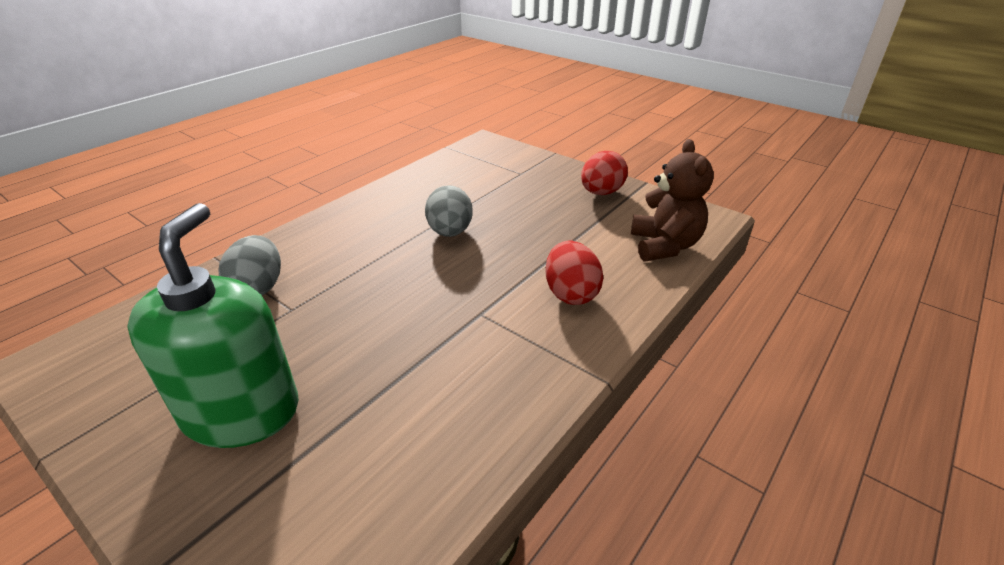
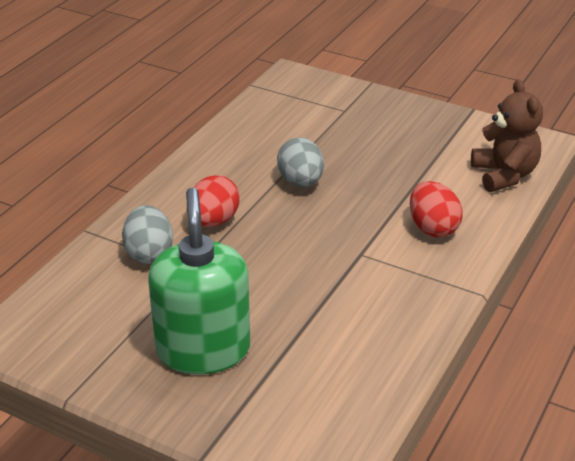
camera: 10 degrees left, 0 degrees up
red egg [581,151,628,195] -> red egg moved to [187,175,240,227]

